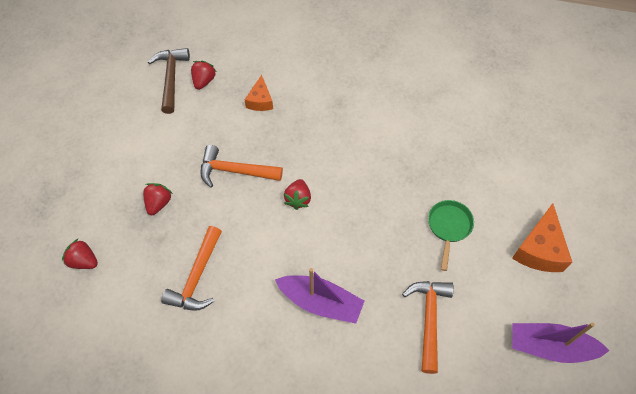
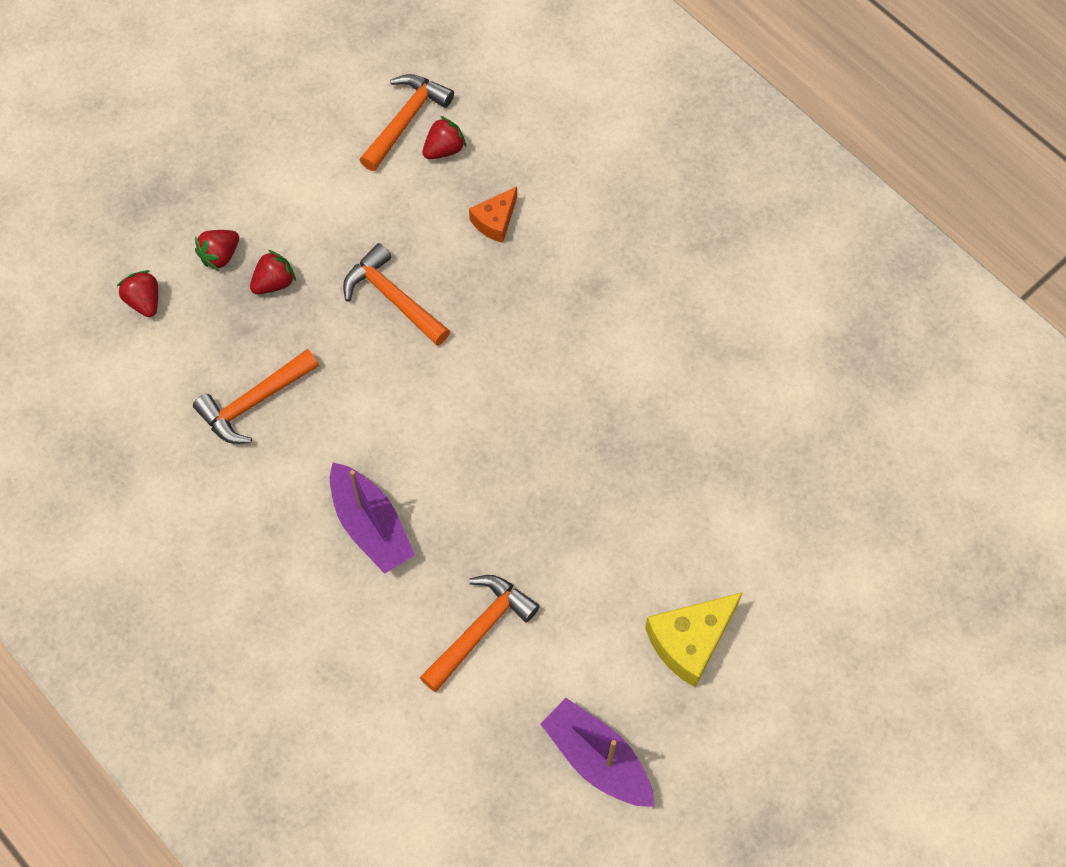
camera: 35 degrees right, 5 degrees up
brown hammer [148,48,190,114] -> orange hammer [360,74,454,171]
red strawberry [284,179,311,210] -> red strawberry moved to [195,230,239,271]
green pan [428,200,474,271] -> none
orange cheese [512,203,572,272] -> yellow cheese [645,592,743,687]

